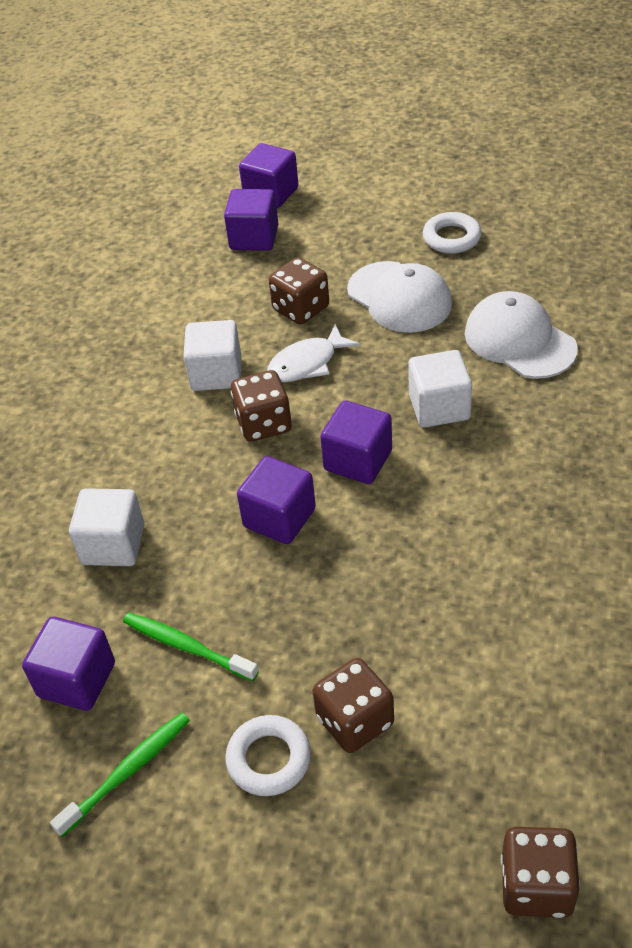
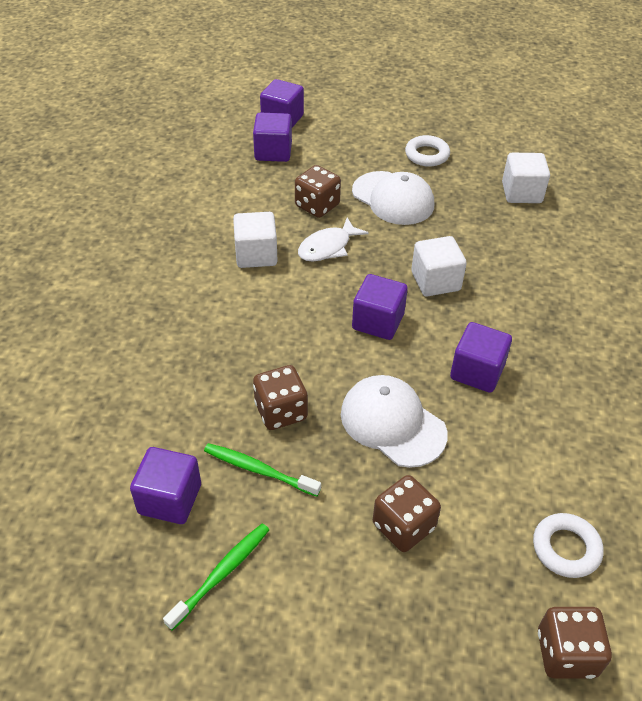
camera: 10 degrees left, 0 degrees up
white cube [69,488,144,566] -> white cube moved to [502,153,550,203]
white ring [225,715,311,796] -> white ring moved to [533,513,604,578]
brown dice [231,370,292,442] -> brown dice moved to [253,365,308,430]
purple cube [237,456,316,544] -> purple cube moved to [450,322,512,393]
white cap [465,291,578,379] -> white cap moved to [341,375,447,468]

